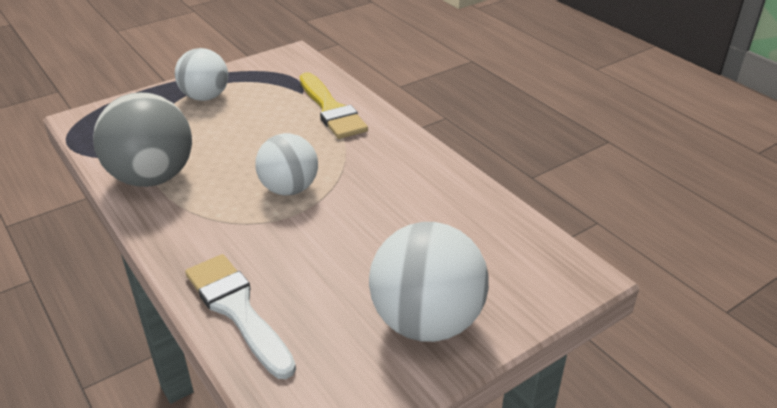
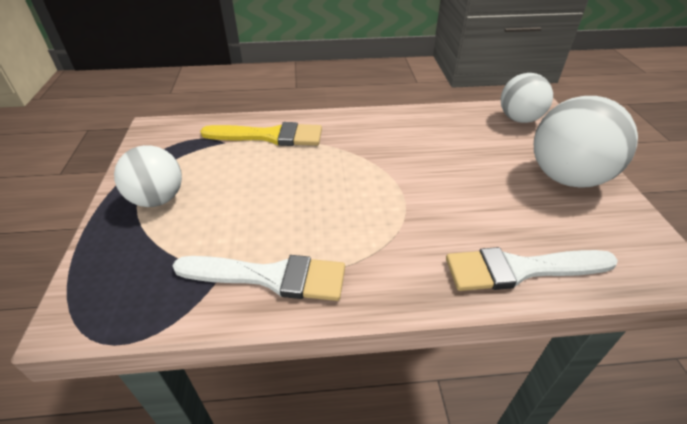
camera: 60 degrees left, 5 degrees up
grey ball [93,92,192,187] -> white brush [173,255,345,301]
white ball [255,133,318,195] -> white ball moved to [501,73,553,123]

